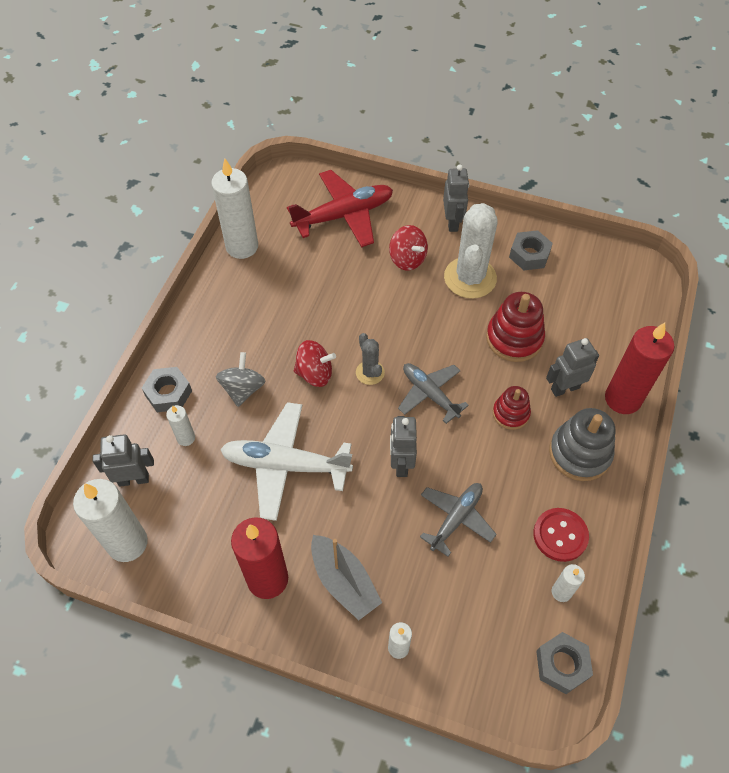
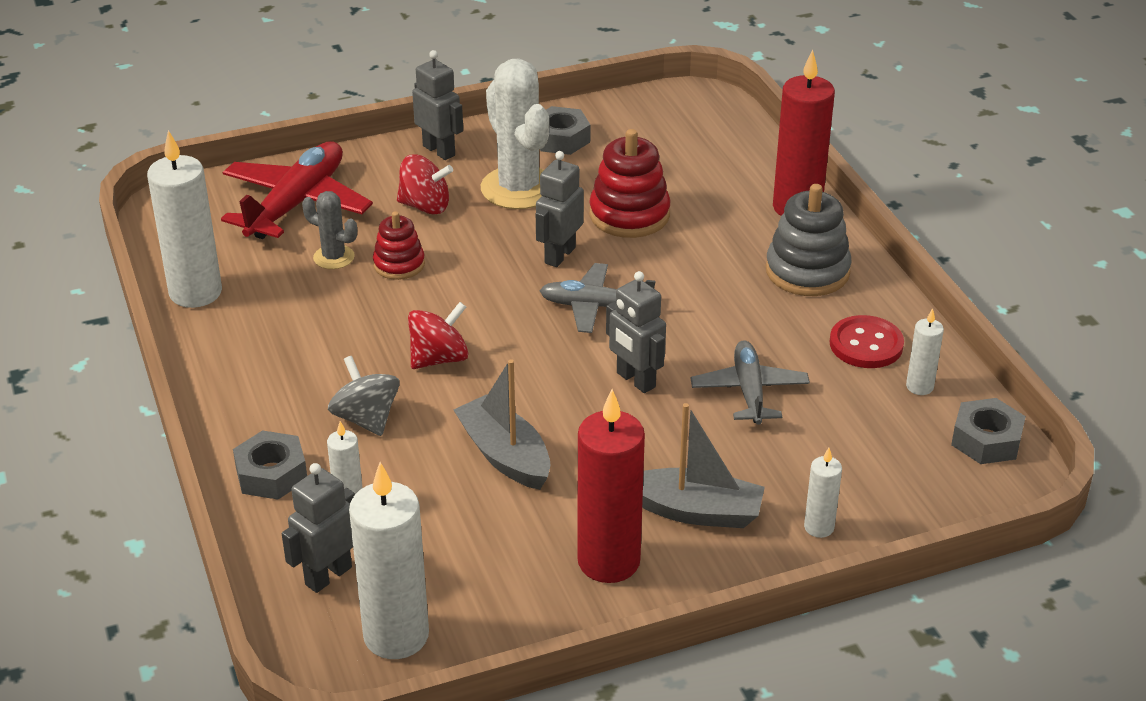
camera: 40 degrees left, 20 degrees down
white plane [220,402,353,521] -> grey boat [454,359,550,490]
grey cactus [356,333,385,385] -> grey cactus moved to [302,191,357,269]
red stacking toy [493,386,531,430] -> red stacking toy moved to [373,211,425,280]
grey robot [546,338,599,397] -> grey robot moved to [536,151,584,267]

